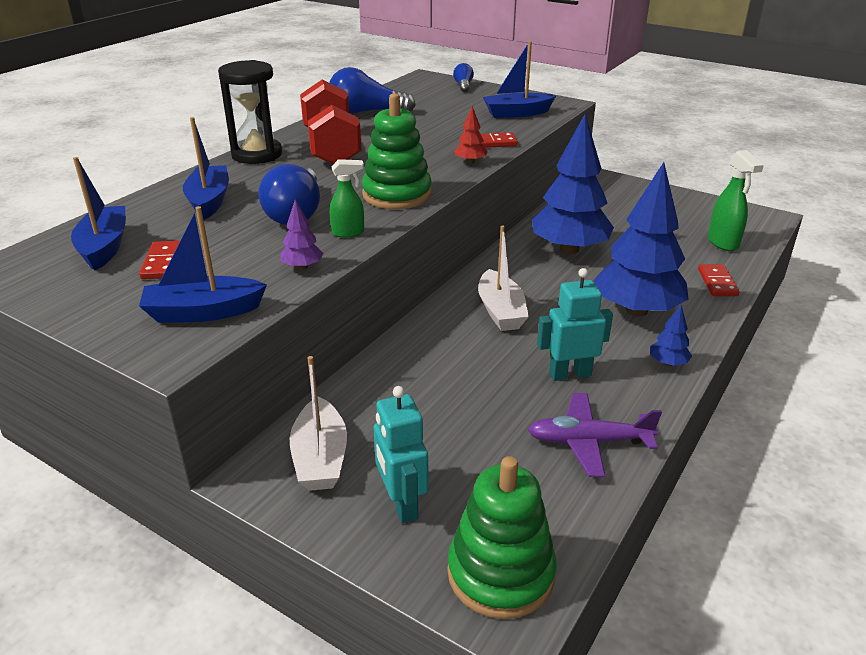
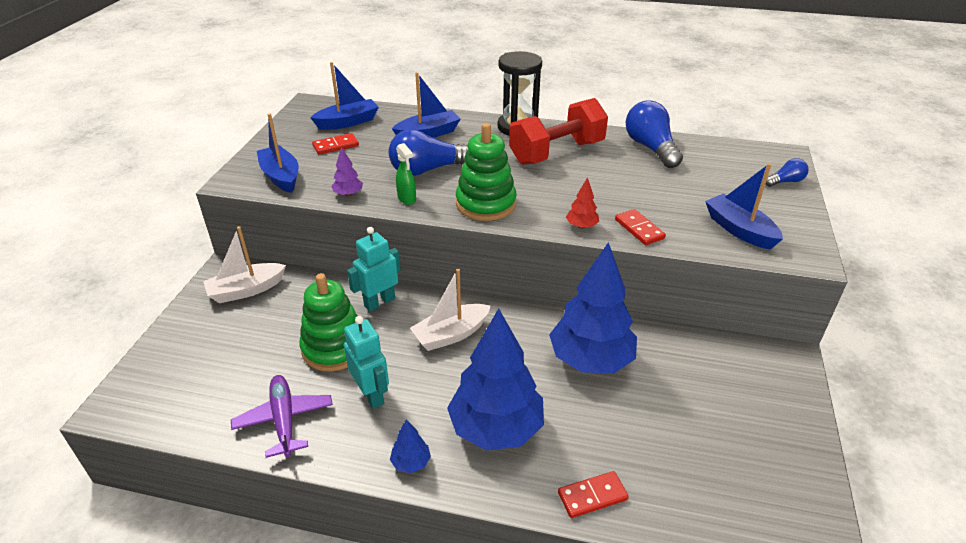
camera: 70 degrees right, 5 degrees up
turquoise robot [374,386,428,523] -> turquoise robot moved to [347,227,401,311]
green stacking toy [447,456,557,619] -> green stacking toy moved to [300,273,357,372]
green spray bottle [708,150,764,251] -> none

